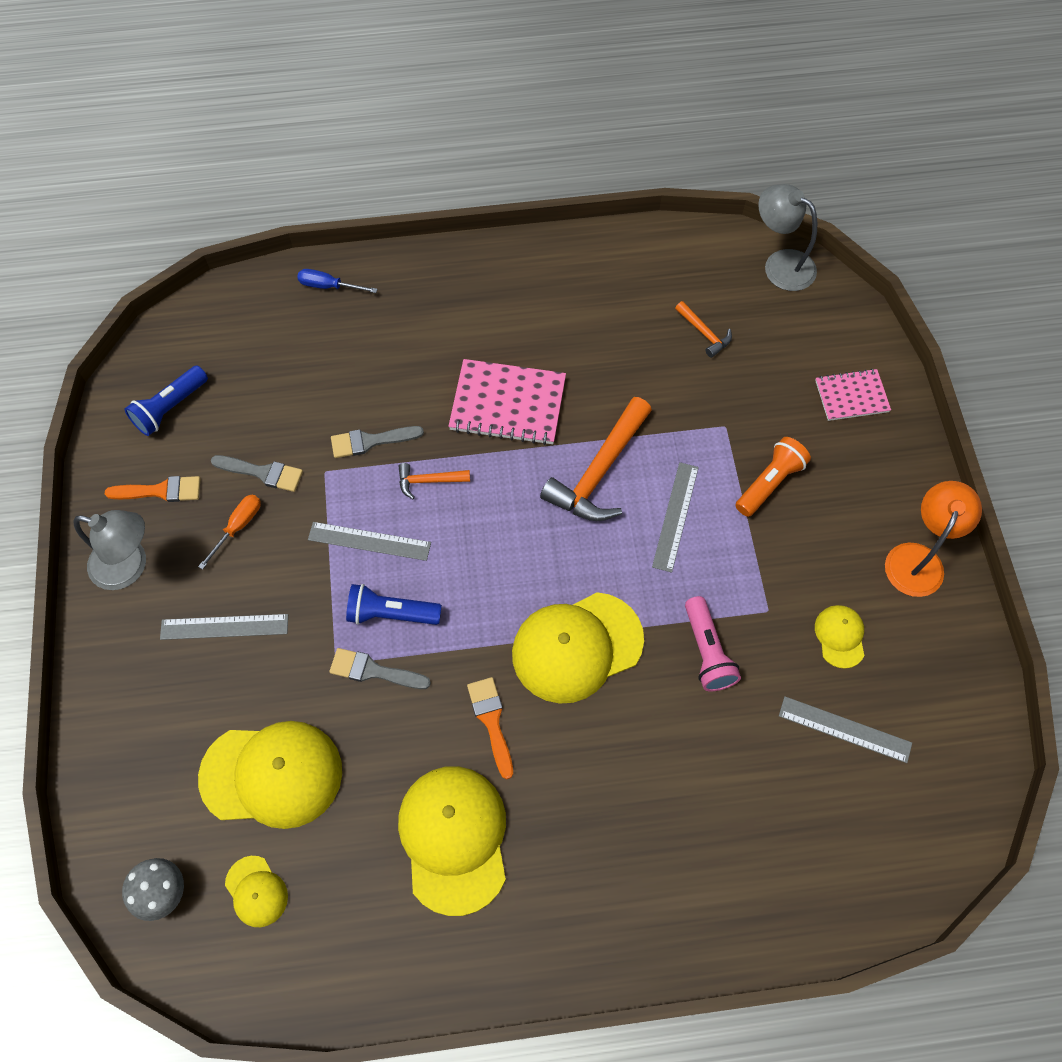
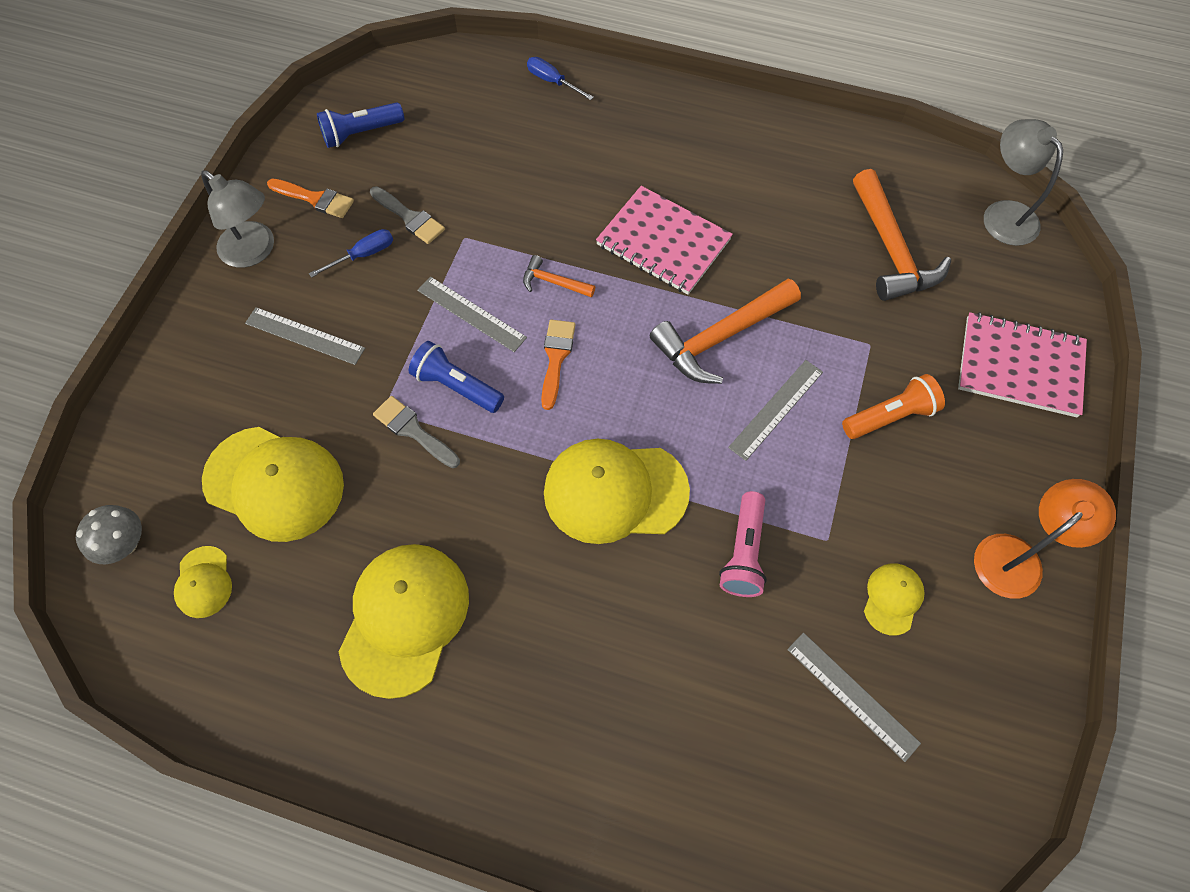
camera: 25 degrees right, 0 degrees up
orange screwdriver [198,495,261,570] -> blue screwdriver [309,229,393,278]
grey brush [331,426,424,458] -> none
orange brush [467,677,513,779] -> orange brush moved to [541,320,575,410]
orange hammer [675,301,732,358] -> orange hammer [853,169,951,301], size x2.04
pink notebook [815,369,891,421] -> pink notebook [958,312,1087,417], size x1.64

